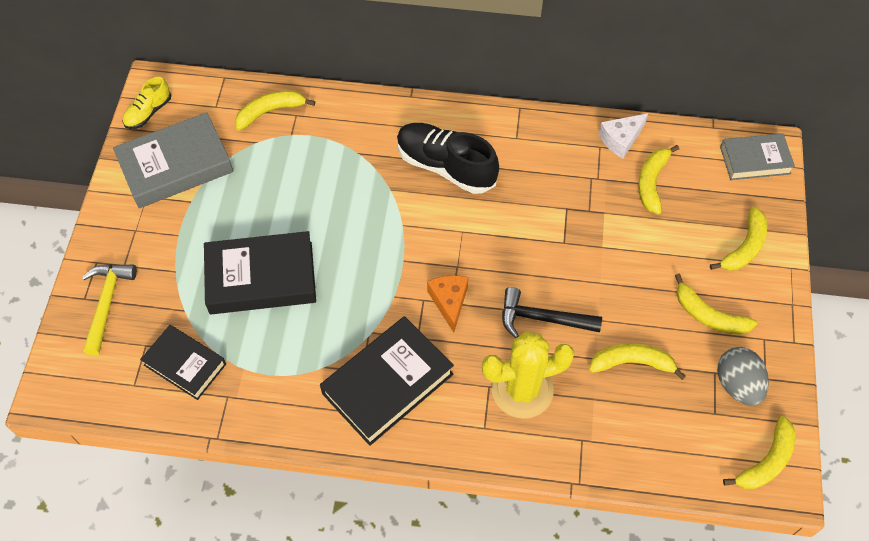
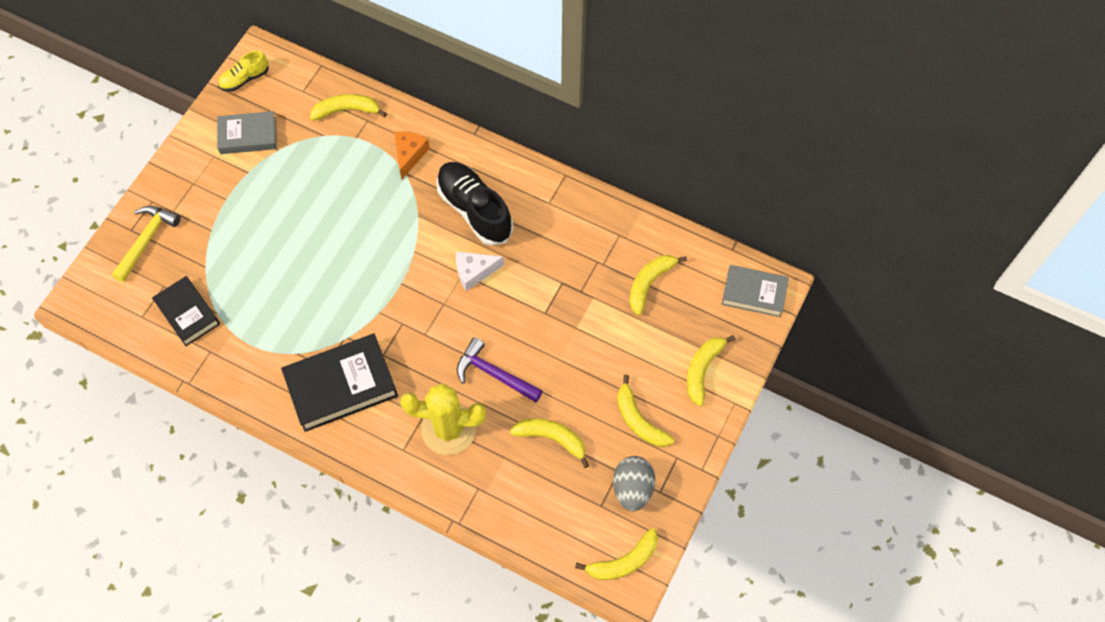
camera: 20 degrees right, 5 degrees up
grey book [113,112,233,208] -> grey book [217,111,277,154], size x0.63
black book [204,231,316,314] -> none
orange cheese [427,275,468,333] -> orange cheese moved to [394,131,430,179]
black hammer [502,287,602,338] -> purple hammer [457,337,543,403]
white cheese [599,113,648,159] -> white cheese moved to [456,251,504,291]
yellow banana [710,206,767,271] -> yellow banana turned 150 degrees clockwise [687,335,735,406]

